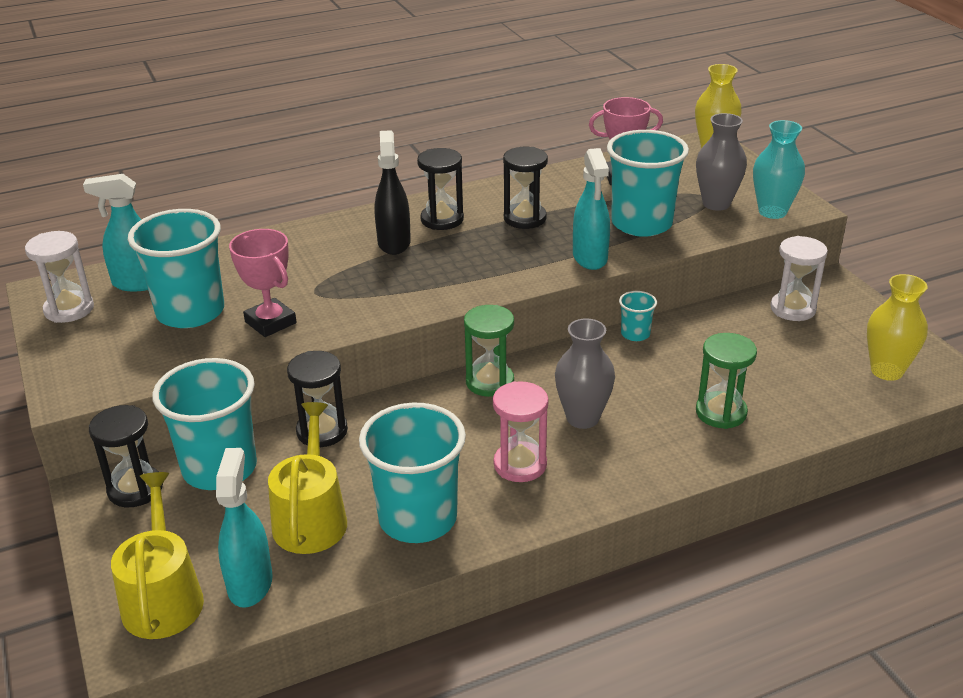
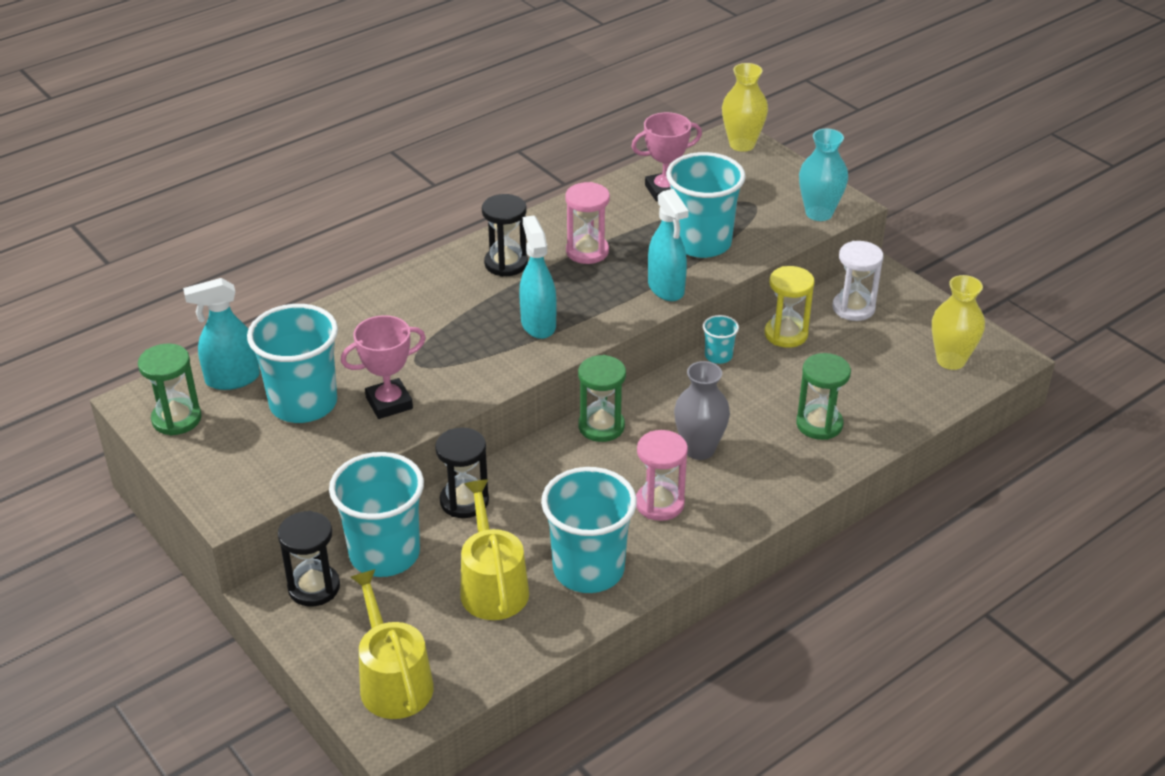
camera: 15 degrees left, 5 degrees up
white hourglass [25,231,94,323] -> green hourglass [138,343,202,436]
turquoise spray bottle [216,448,273,608] -> turquoise spray bottle moved to [519,215,557,339]
pink trophy [229,229,297,337] -> pink trophy turned 60 degrees counterclockwise [341,315,426,419]
black spray bottle [375,130,411,255] -> none
black hourglass [503,147,548,229] -> pink hourglass [565,182,610,264]
grey vase [696,113,747,211] -> none
none -> yellow hourglass [765,266,815,348]

